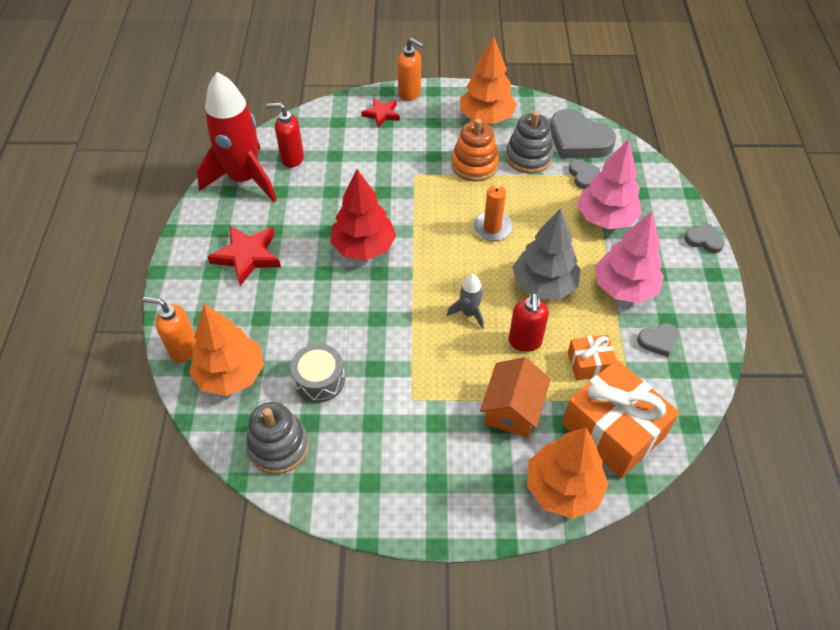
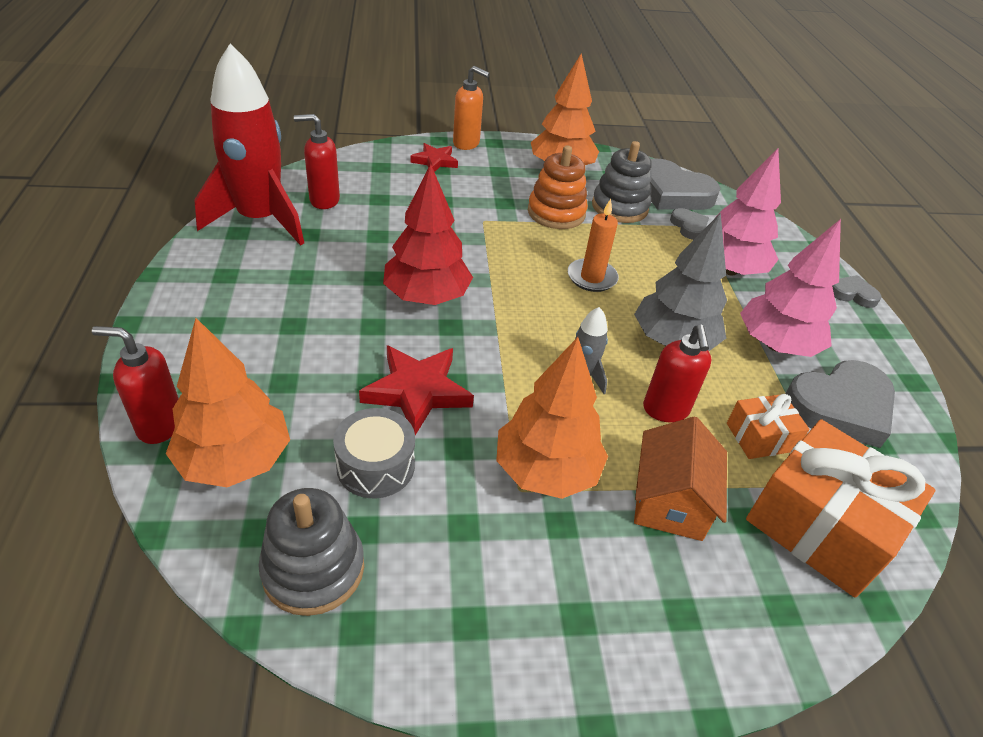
camera: 10 degrees left, 10 degrees down
orange soap dispenser [142,297,196,363] -> red soap dispenser [92,326,179,444]
red star [207,226,281,286] -> red star moved to [359,345,474,435]
orange tree [527,428,609,519] -> orange tree moved to [496,337,608,499]
grey heart [637,323,679,357] -> grey heart [785,360,895,448], size x2.02

